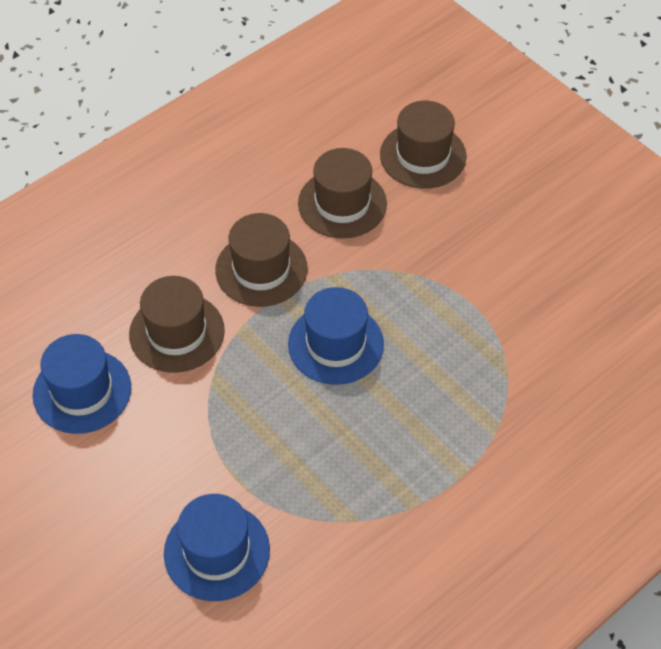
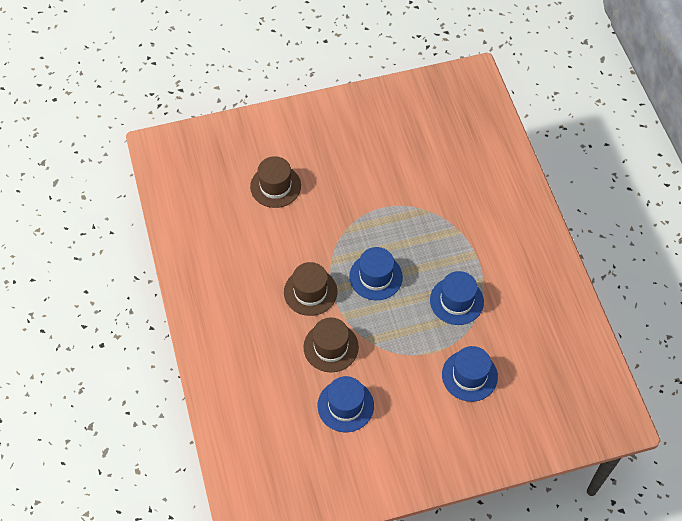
camera: 65 degrees left, 5 degrees up
brown hat [298,148,387,239] -> none
none -> blue hat [430,271,484,325]

